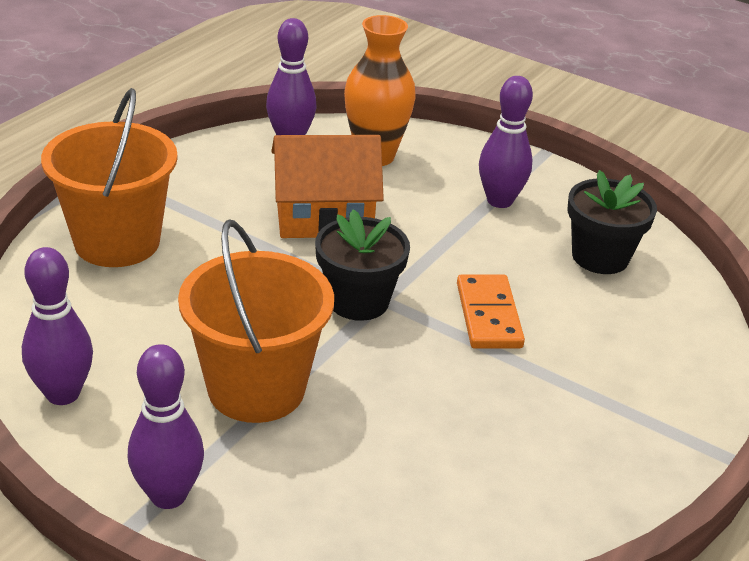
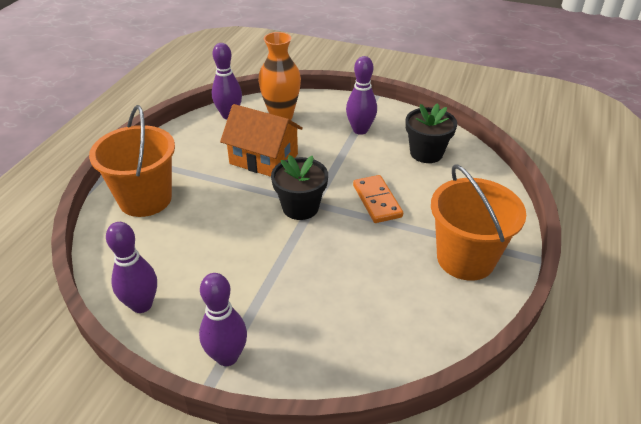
camera: 10 degrees left, 5 degrees up
orange bucket [178,219,334,423] -> orange bucket moved to [431,164,526,281]
orange house [271,135,384,238] -> orange house turned 45 degrees clockwise [220,104,303,177]

